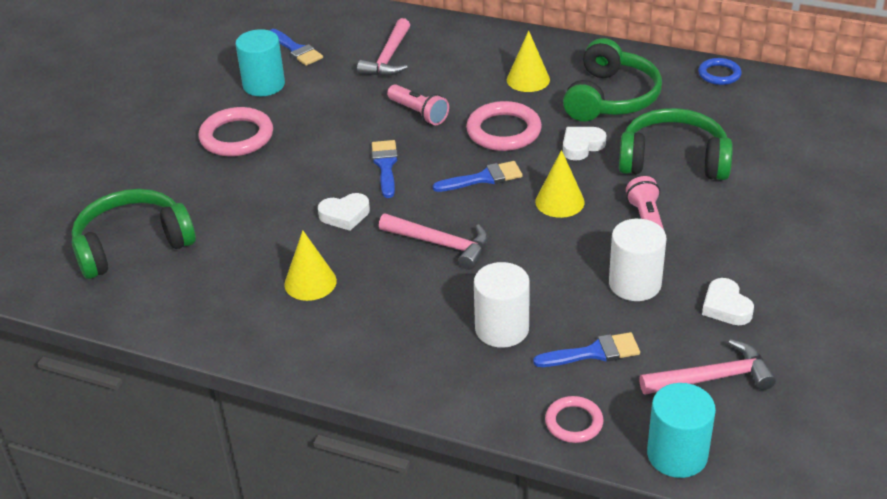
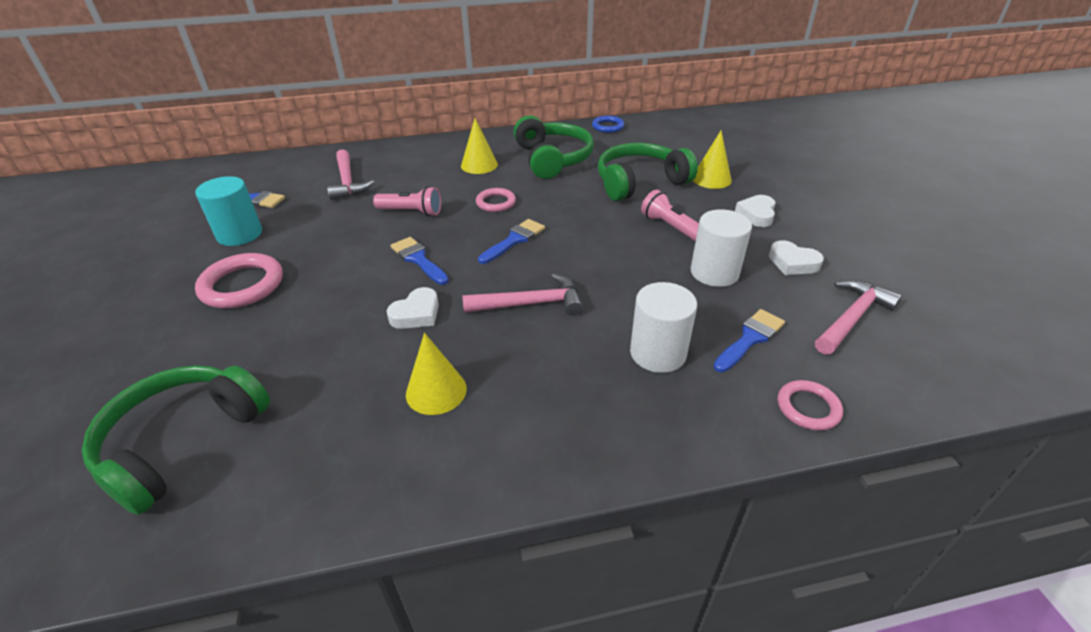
camera: 35 degrees left, 0 degrees up
pink ring [466,101,542,151] -> pink ring [476,188,516,212], size x0.59
yellow cone [535,150,585,218] -> yellow cone moved to [693,131,732,189]
white heart [563,127,606,161] -> white heart moved to [735,195,776,227]
turquoise cylinder [647,383,716,478] -> none

